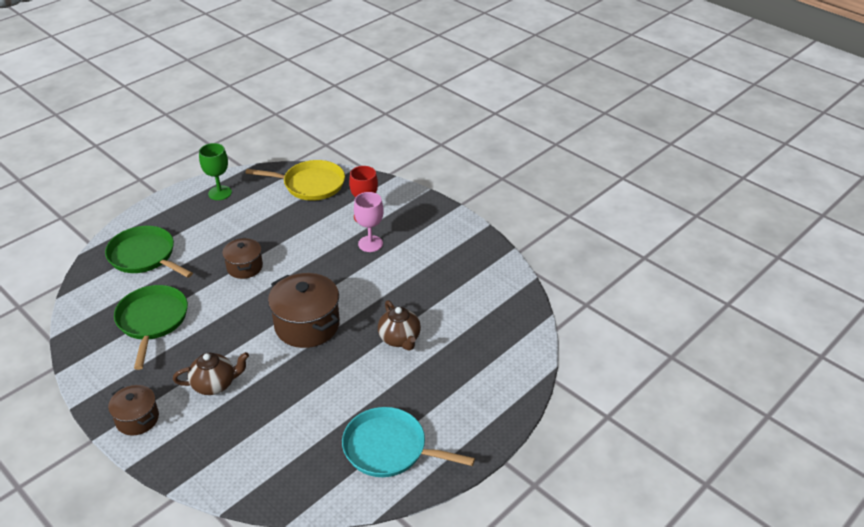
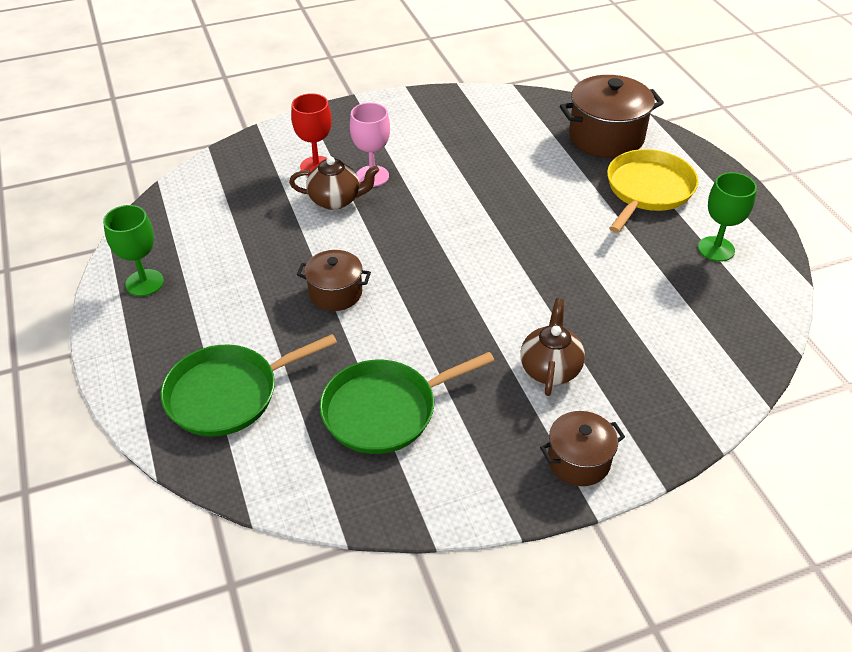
camera: 65 degrees left, 5 degrees up
green pan [114,285,188,370] -> green pan turned 45 degrees counterclockwise [320,352,495,454]
yellow pan [245,160,345,201] -> yellow pan moved to [607,149,698,233]
brown pot [268,273,340,348] -> brown pot moved to [560,75,664,158]
turquoise pan [342,407,475,477] -> green goblet [698,172,757,262]
brown teapot [378,300,421,351] -> brown teapot moved to [289,156,379,210]

